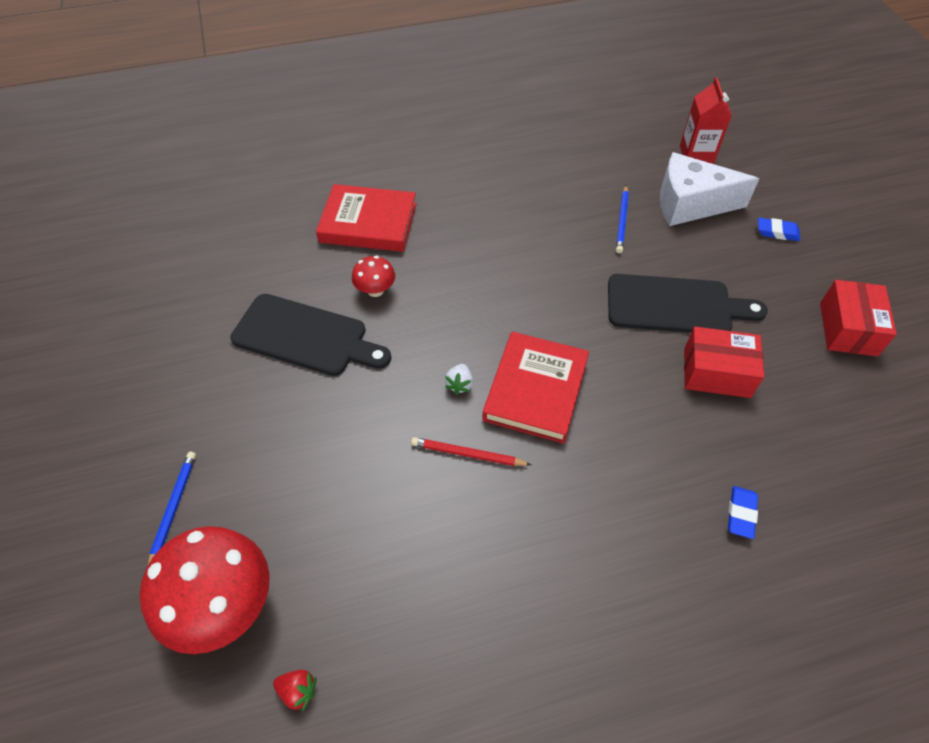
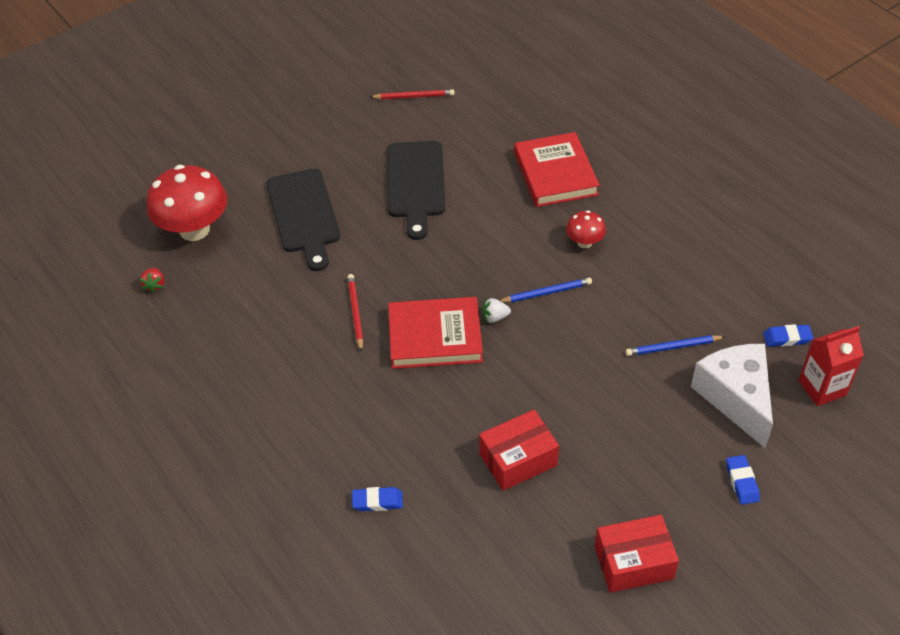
camera: 70 degrees right, 5 degrees down
blue pencil [148,452,196,564] -> blue pencil moved to [499,278,592,303]
red mushroom [352,256,395,297] -> red mushroom moved to [566,210,606,248]
white strawberry [445,364,473,395] -> white strawberry moved to [482,298,511,323]
black cutting board [608,274,768,333] -> black cutting board moved to [266,168,340,271]
red box [684,327,764,398] -> red box turned 75 degrees clockwise [479,410,559,491]
none -> red pencil [370,89,455,99]
none -> blue eraser [763,324,813,347]

